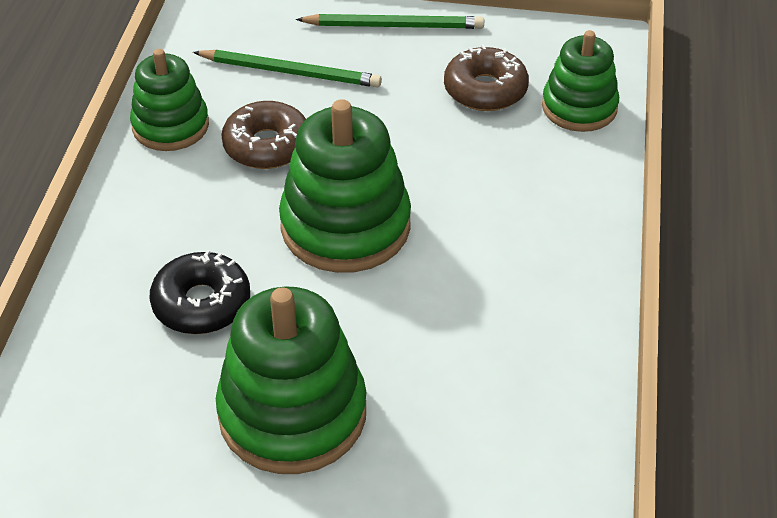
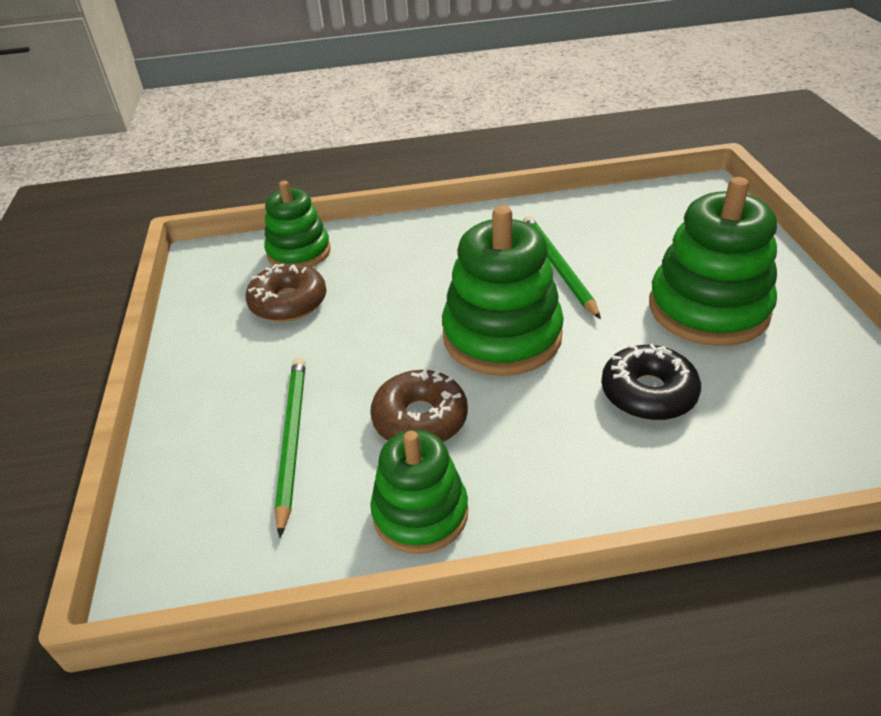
camera: 105 degrees left, 5 degrees down
green pencil [296,14,484,29] -> green pencil moved to [523,216,601,319]

